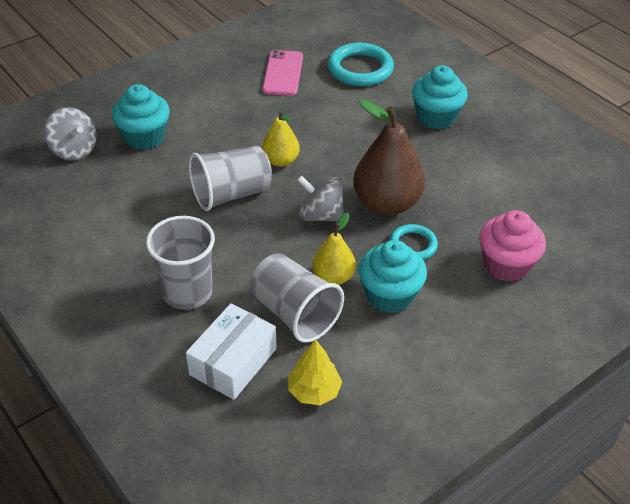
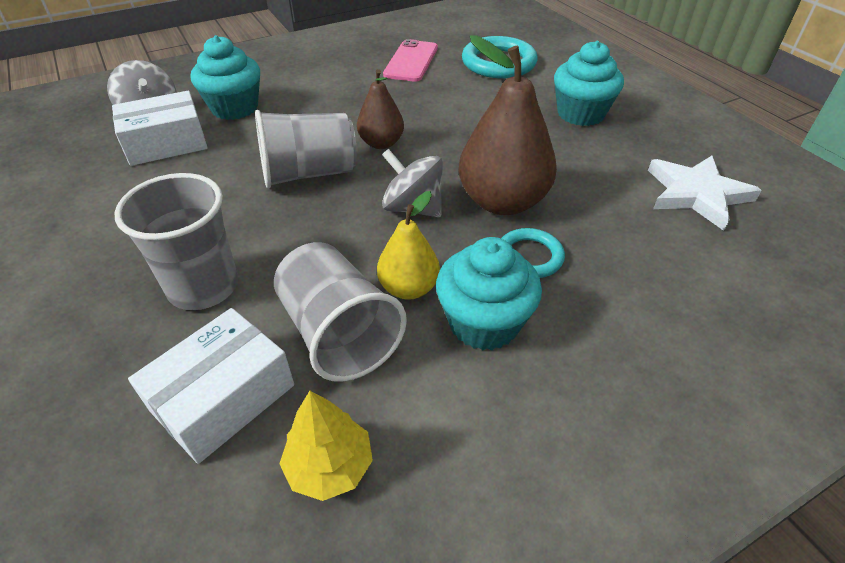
camera: 10 degrees right, 0 degrees up
yellow pear [262,110,300,167] -> brown pear [357,69,404,149]
pink cupcake [479,210,546,282] -> none
none -> white box [112,91,208,166]
none -> white star [648,156,762,231]

